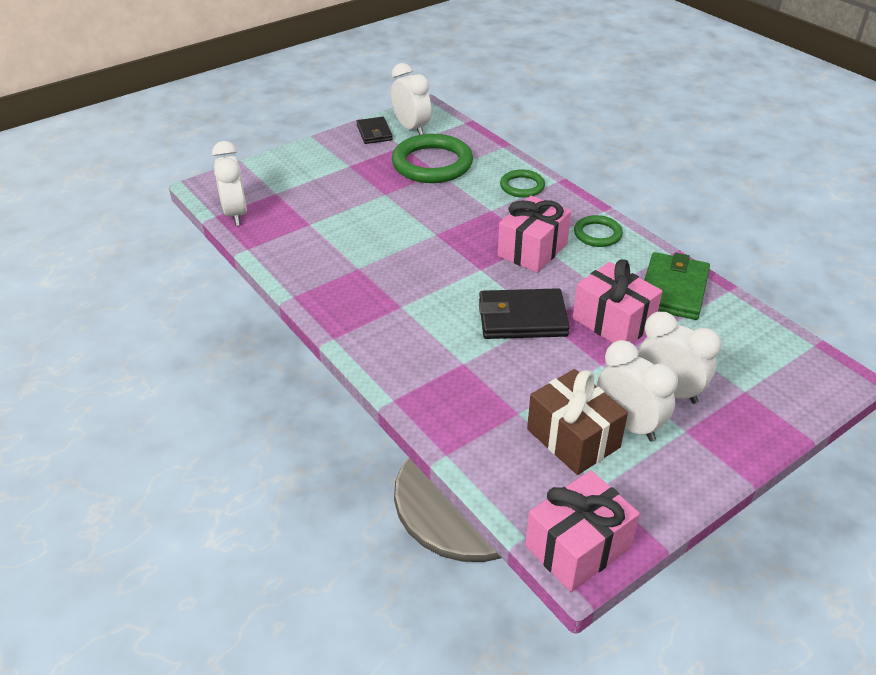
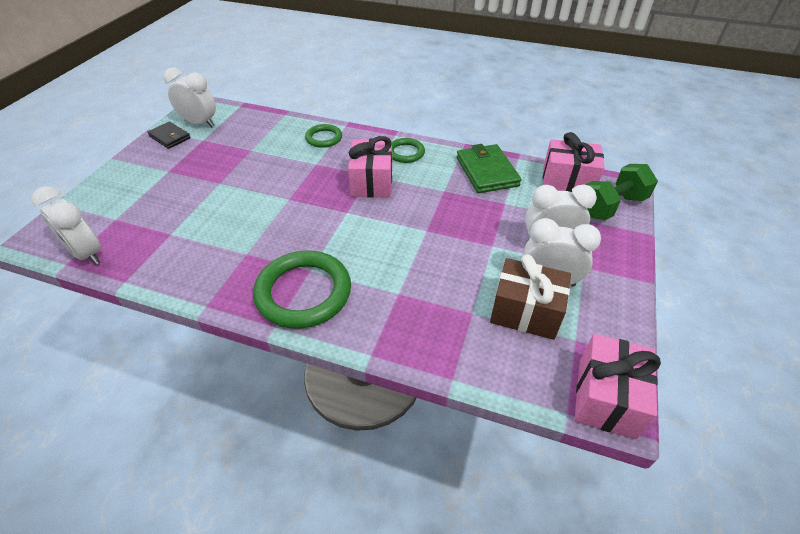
camera: 35 degrees left, 5 degrees up
green ring [392,134,473,183] -> green ring moved to [253,251,351,329]
black wallet [479,288,570,339] -> none
pink gift [573,259,663,343] -> pink gift moved to [543,132,605,192]
none -> green dumbbell [585,164,658,220]

